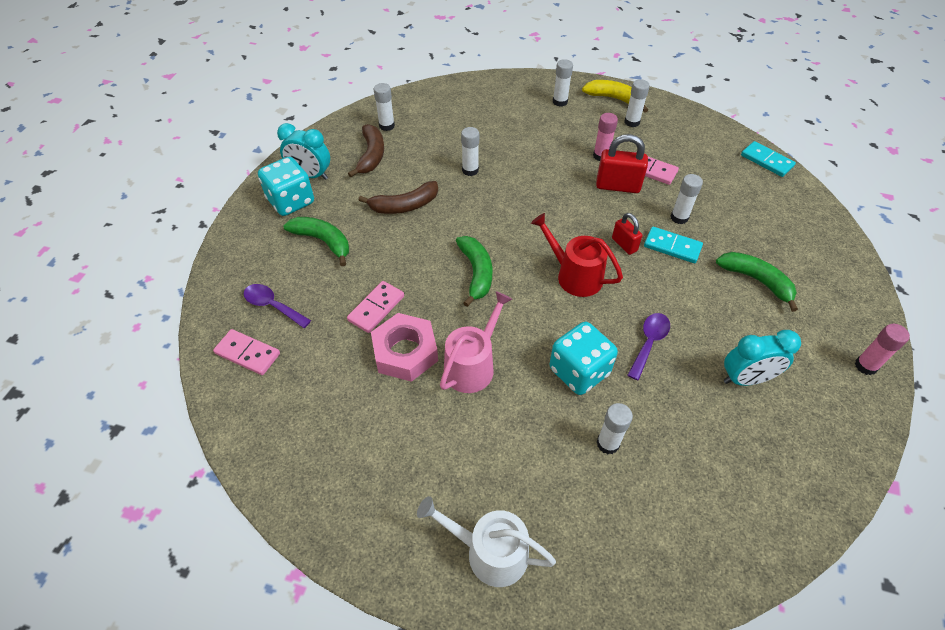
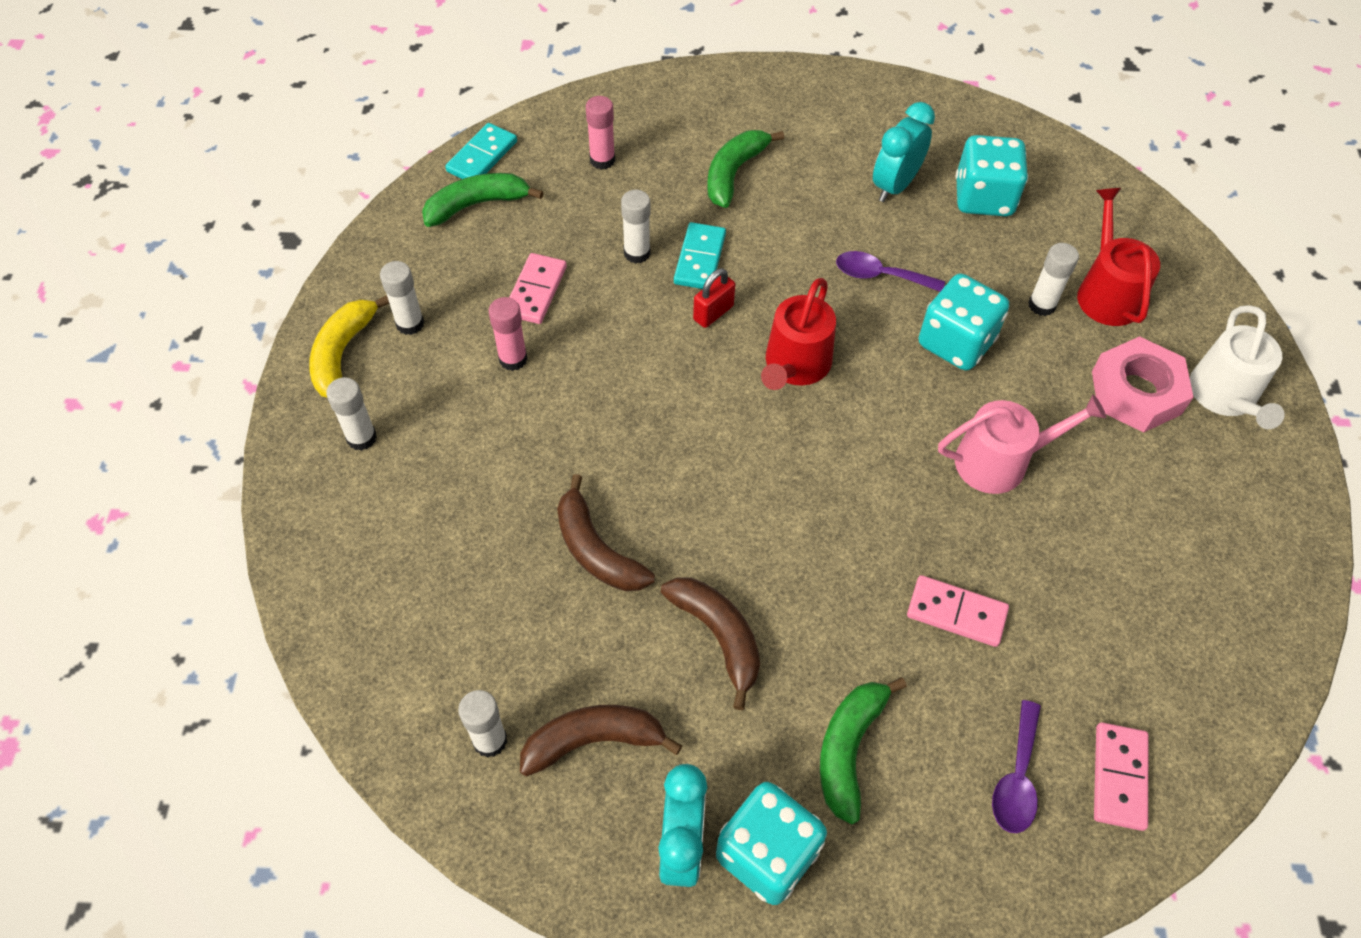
camera: 105 degrees left, 5 degrees up
pink nut [371,313,438,382] -> pink nut moved to [1092,336,1194,433]
pink watering can [440,291,512,393] -> pink watering can turned 150 degrees clockwise [938,394,1106,494]
green banana [456,236,492,307] -> green banana moved to [422,173,543,227]
white glue stick [461,127,479,176] -> brown banana [557,474,655,591]
red padlock [596,134,648,193] -> none
turquoise clock [724,330,801,386] -> turquoise clock turned 120 degrees counterclockwise [873,102,935,202]
pink glue stick [855,324,910,375] -> pink glue stick moved to [586,96,615,170]
none -> turquoise dice [956,135,1028,217]
none -> red watering can [1077,188,1160,326]

